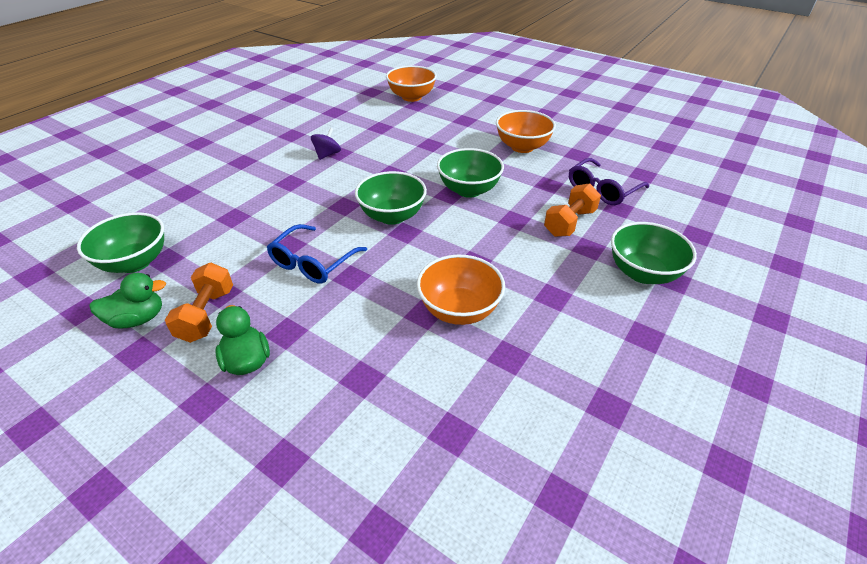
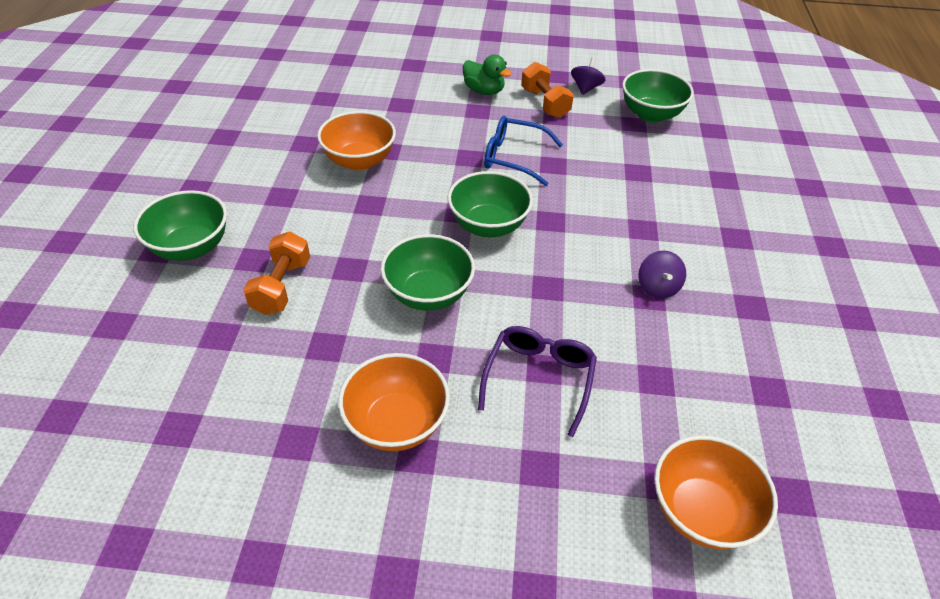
camera: 150 degrees right, 5 degrees up
green duck [89,273,166,329] -> purple spinning top [571,58,606,95]
blue glasses [267,224,367,284] -> blue glasses turned 75 degrees counterclockwise [484,116,563,186]
purple glasses [569,158,649,205] -> purple glasses moved to [478,326,597,437]

